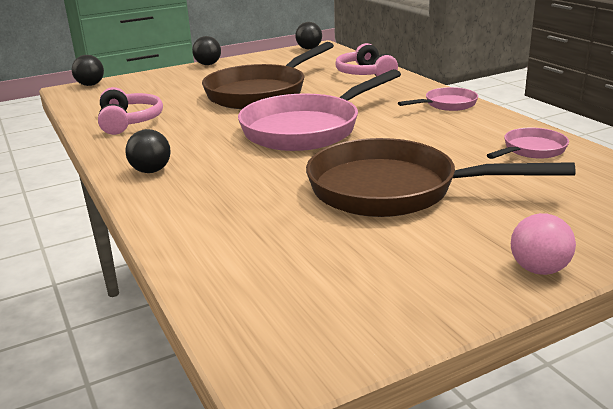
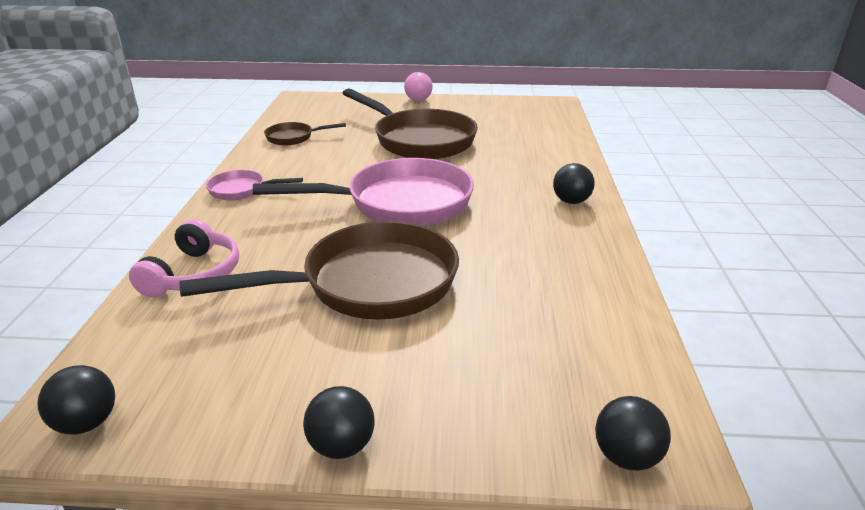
camera: 150 degrees left, 5 degrees up
pink headphones [98,87,163,135] -> none
pink pan [487,128,569,159] -> brown pan [264,122,346,145]

